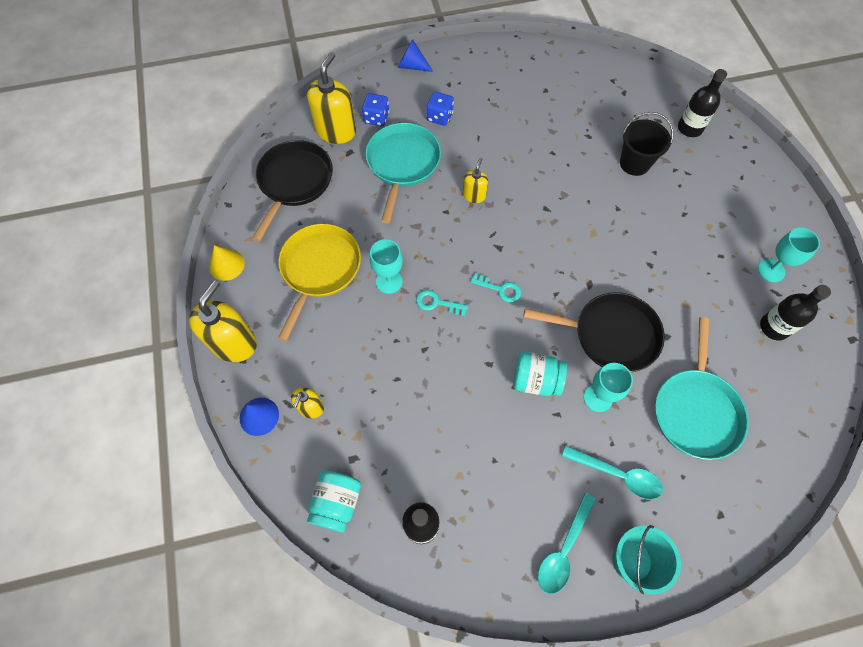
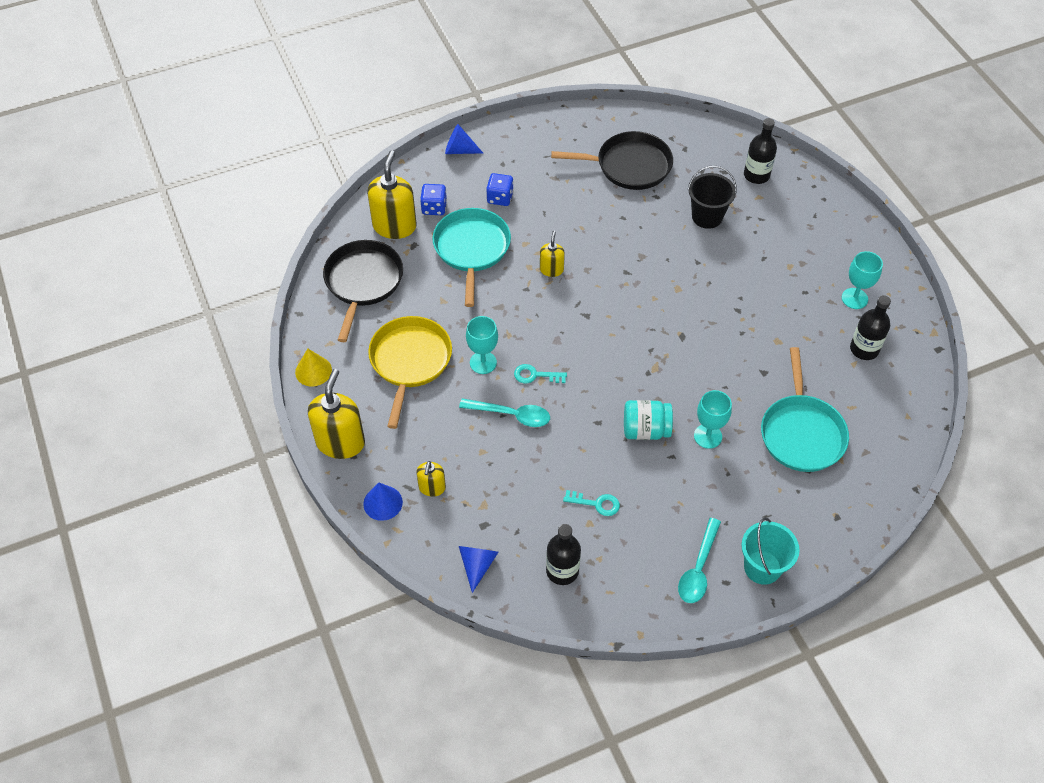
camera: 10 degrees left, 10 degrees down
turquoise jar [307,471,361,533] -> blue cone [459,546,498,593]
turquoise key [471,273,521,302] -> turquoise key moved to [563,490,620,516]
black pan [523,292,665,372] -> black pan moved to [551,131,673,190]
turquoise spoon [562,445,663,500] -> turquoise spoon moved to [459,398,550,427]

